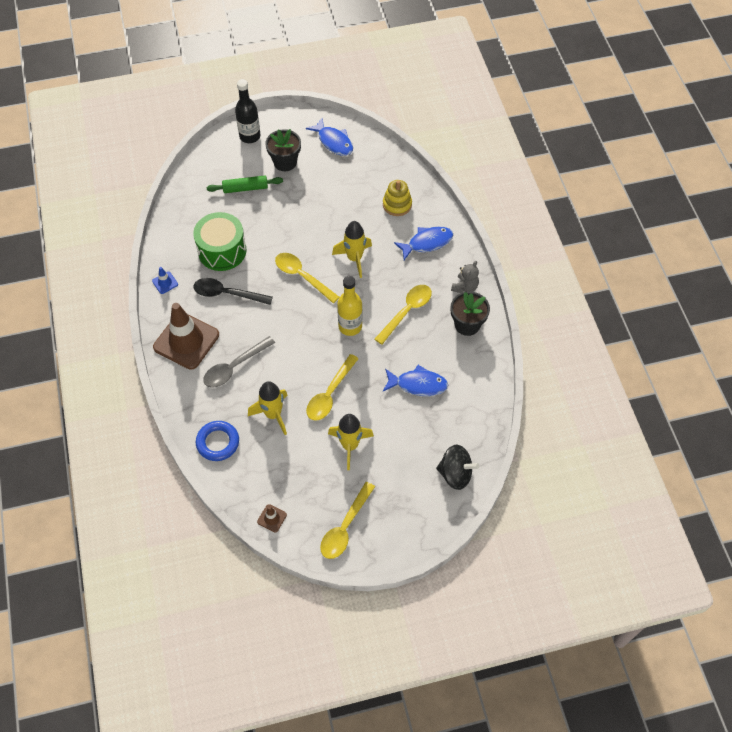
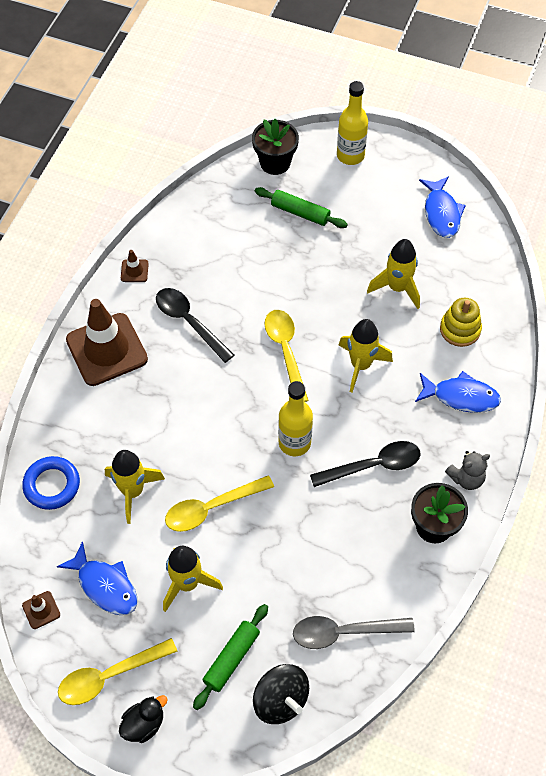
camera: 35 degrees right, 0 degrees up
blue traffic cone [152,267,178,294] -> brown traffic cone [121,250,149,282]
green drum [193,212,246,271] -> none
grey spoon [203,336,275,388] -> grey spoon moved to [293,616,415,649]
black bottle [235,79,260,143] -> yellow bottle [337,81,368,165]
black flower pot [265,129,301,171] -> black flower pot moved to [252,119,299,175]
yellow spoon [375,285,432,344] -> black spoon [310,441,421,487]
blue fish [383,365,448,396] -> blue fish moved to [57,541,138,615]
none -> black duck [119,695,167,743]
none -> green rolling pin [193,604,268,710]
none -> yellow rocket [367,239,420,309]

